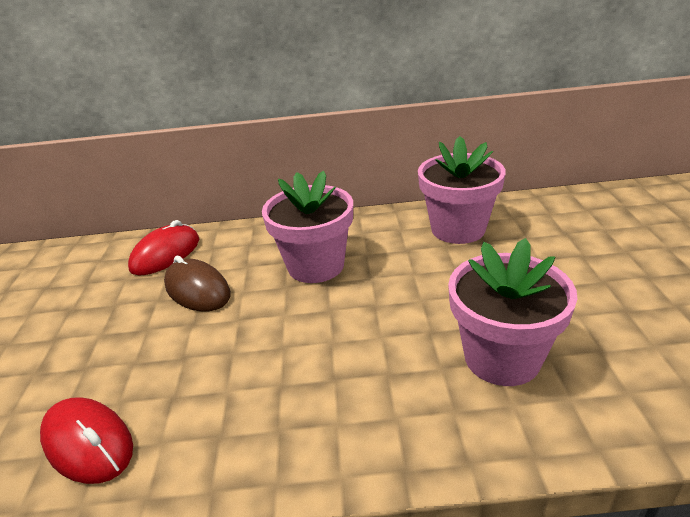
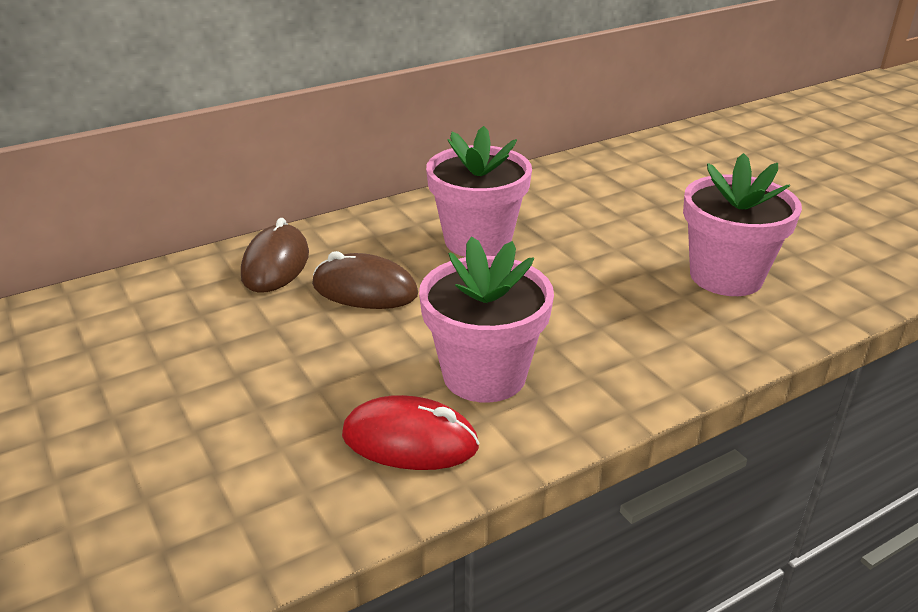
camera: 30 degrees left, 0 degrees up
red mouse [128,220,199,275] -> brown mouse [241,218,309,293]
pink flower pot [418,136,506,244] -> pink flower pot moved to [419,236,554,403]

